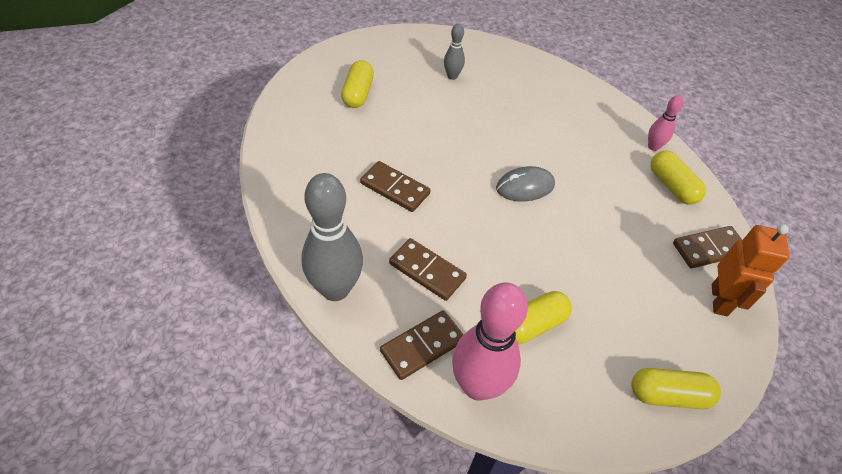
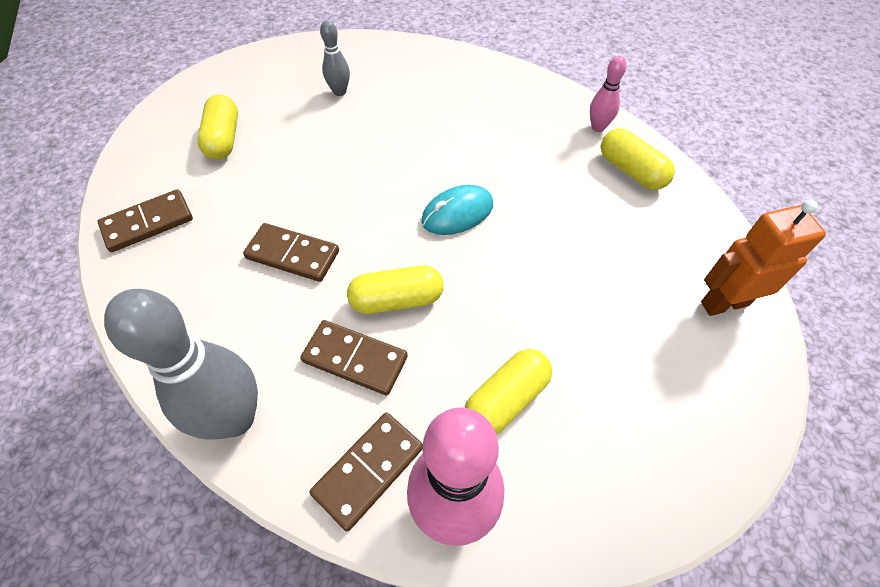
camera: 10 degrees left, 5 degrees up
grey mouse [496,166,555,202] -> turquoise mouse [421,185,493,235]
yellow capsule [631,368,721,409] -> yellow capsule moved to [347,265,444,314]
brown domino [673,226,743,268] -> brown domino moved to [97,189,193,252]
orange robot [712,224,790,316] -> orange robot turned 105 degrees counterclockwise [701,199,826,316]

